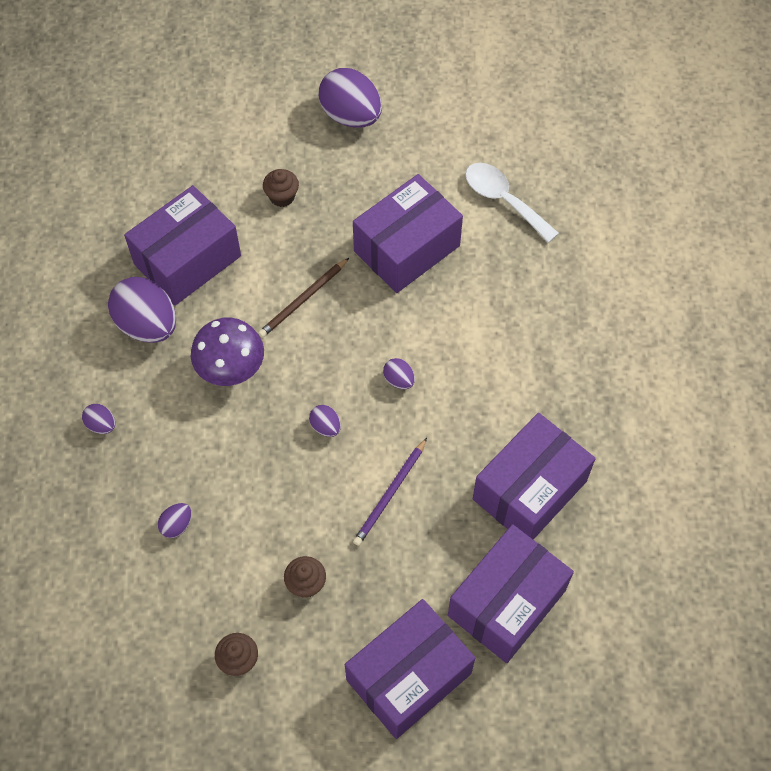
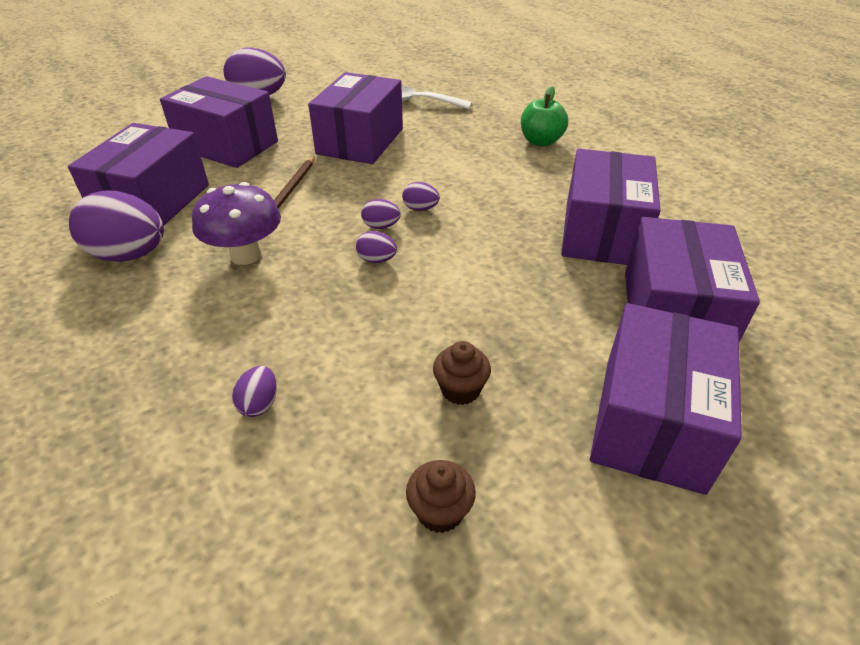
camera: 30 degrees left, 20 degrees down
purple egg [82,404,115,434] -> purple egg moved to [361,199,401,229]
brown cupcake [263,169,299,207] -> purple box [160,76,278,168]
purple pencil [353,438,427,546] -> none
none -> green apple [521,86,568,147]

